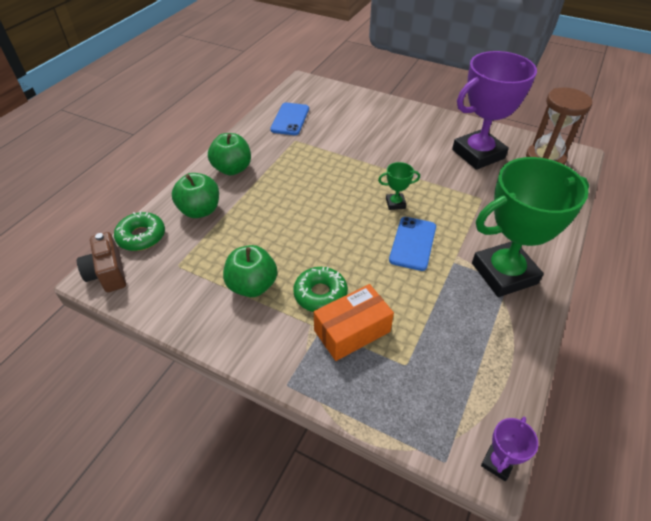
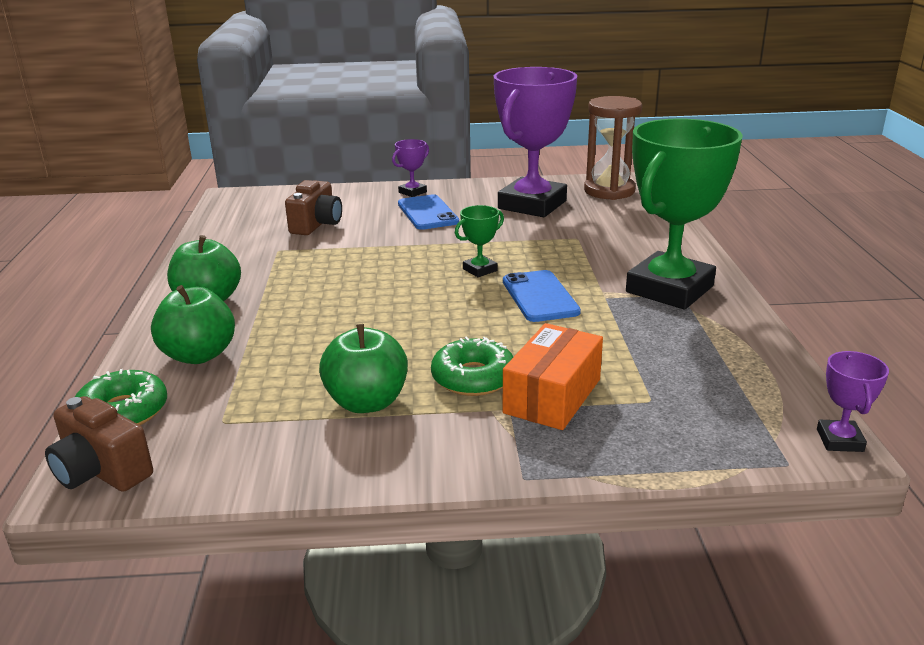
camera: 30 degrees left, 20 degrees down
blue phone [270,103,309,135] -> blue phone moved to [398,194,459,230]
none -> brown camera [285,180,342,235]
none -> purple trophy [392,139,429,197]

